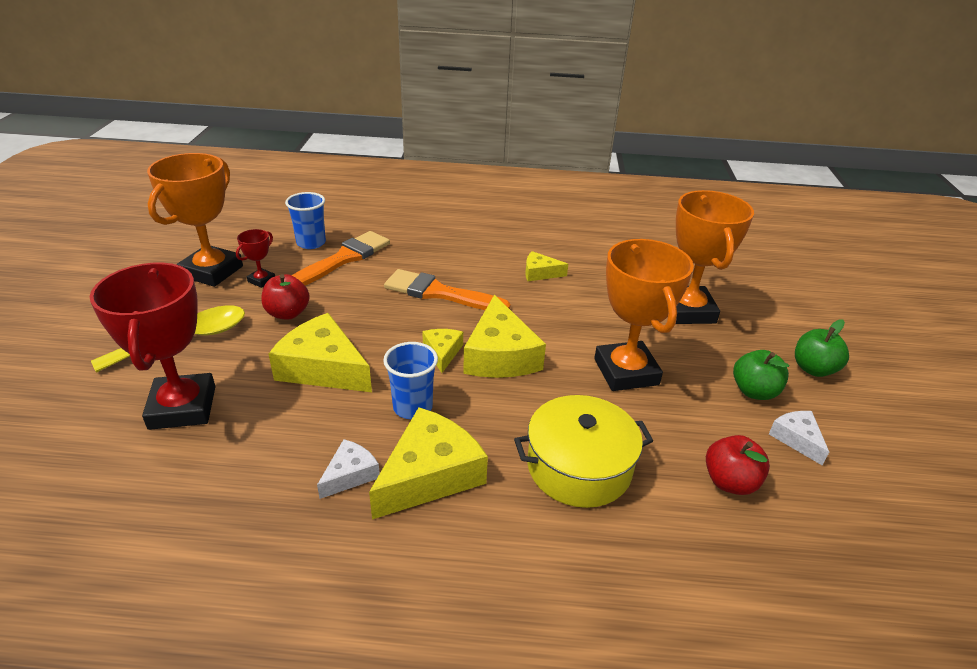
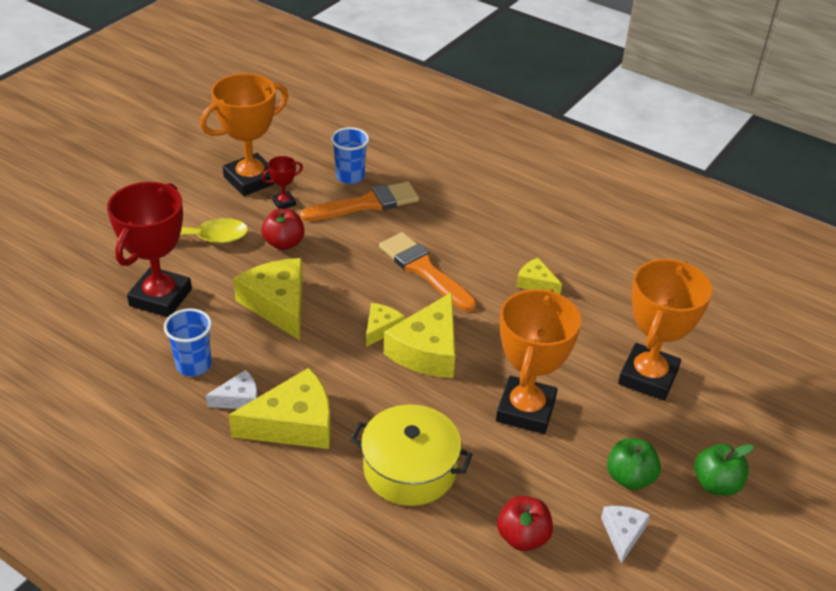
camera: 30 degrees right, 5 degrees up
blue cup [383,342,438,419] -> blue cup moved to [164,308,212,377]

